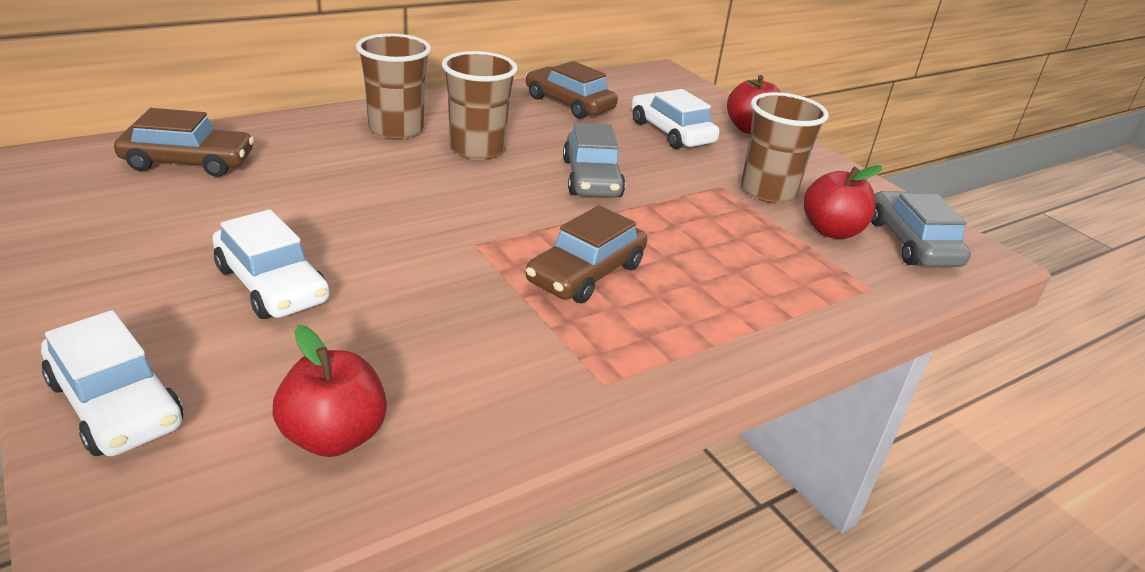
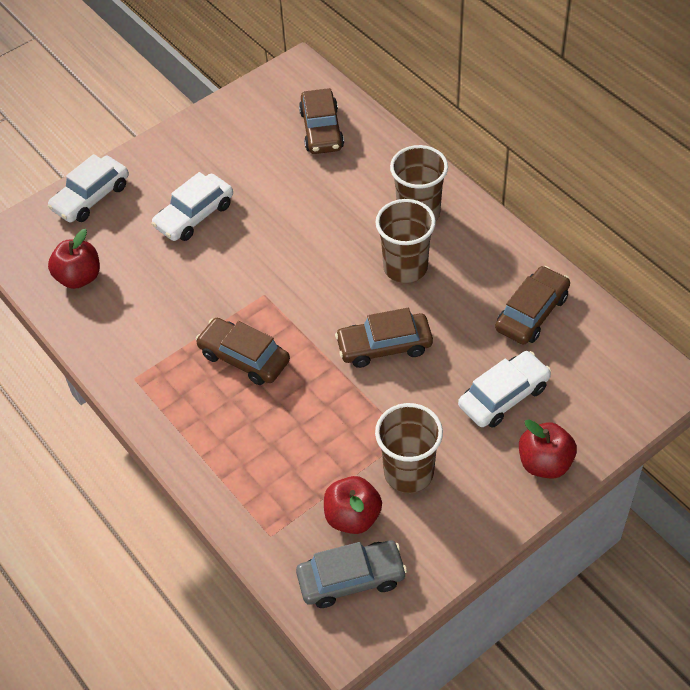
camera: 90 degrees right, 20 degrees up
grey car [563,123,625,197] -> brown car [335,308,433,368]

